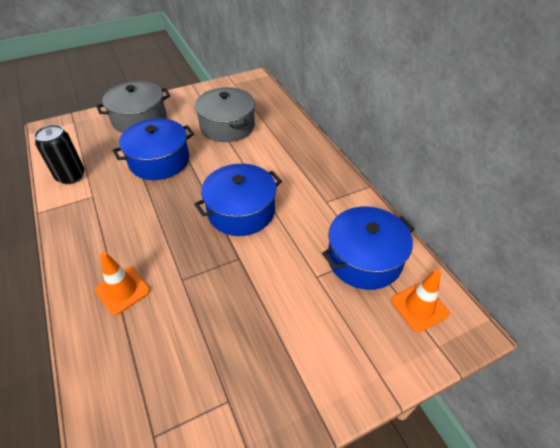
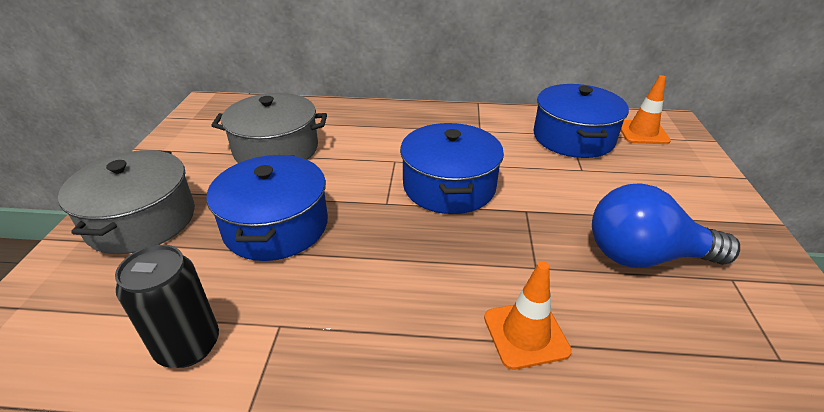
camera: 60 degrees left, 10 degrees down
none -> blue light bulb [592,183,740,268]

